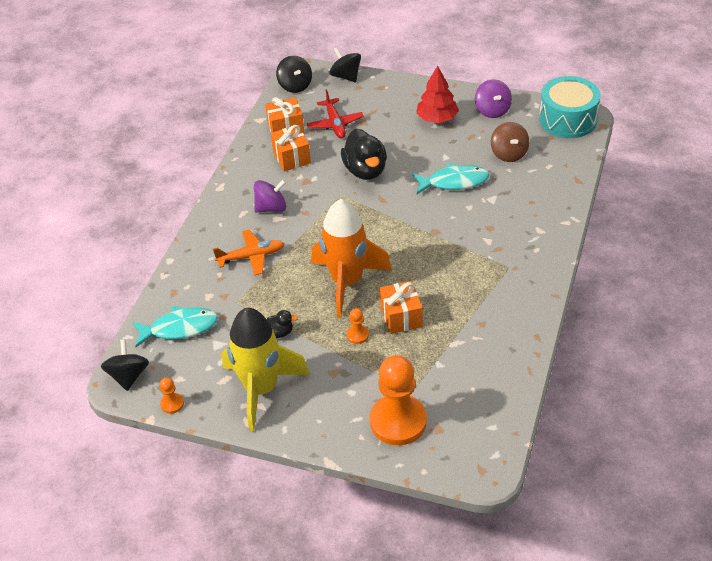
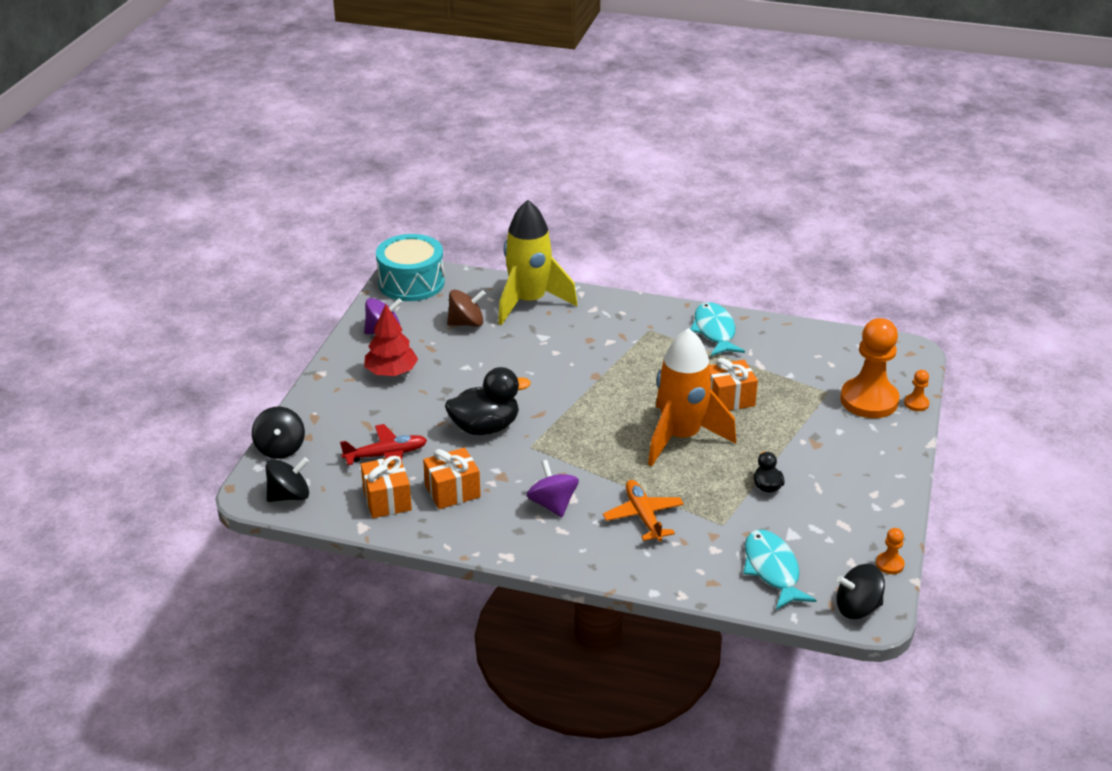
camera: 95 degrees left, 10 degrees down
yellow rocket [222,308,310,432] -> yellow rocket moved to [498,200,578,326]
black spinning top [329,47,361,82] -> black spinning top turned 60 degrees counterclockwise [252,407,305,459]
orange pawn [347,308,369,344] -> orange pawn moved to [904,370,929,411]
turquoise fish [412,163,489,194] -> turquoise fish moved to [691,302,745,356]

